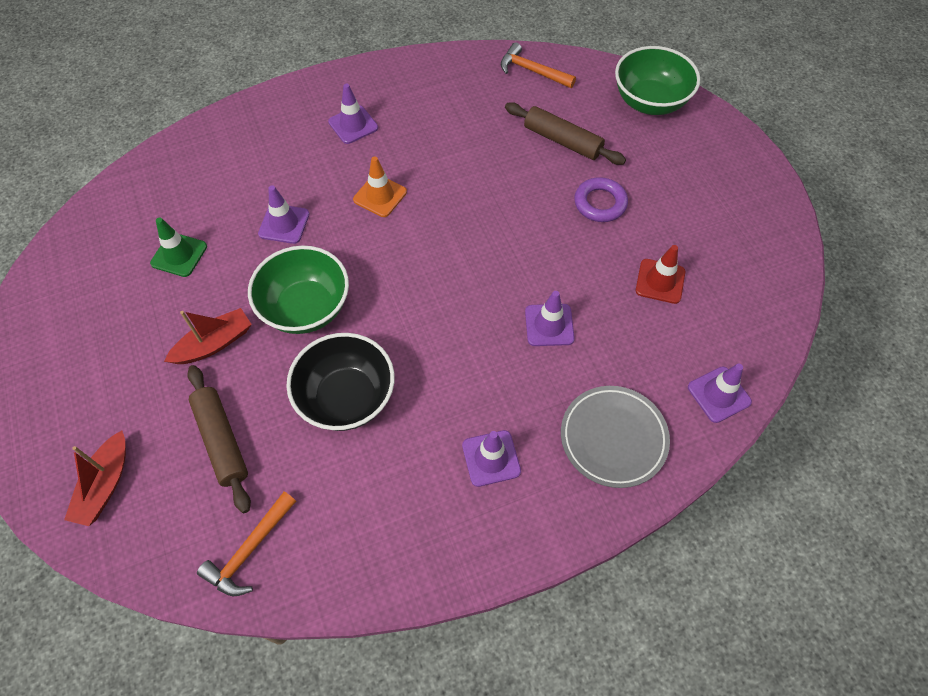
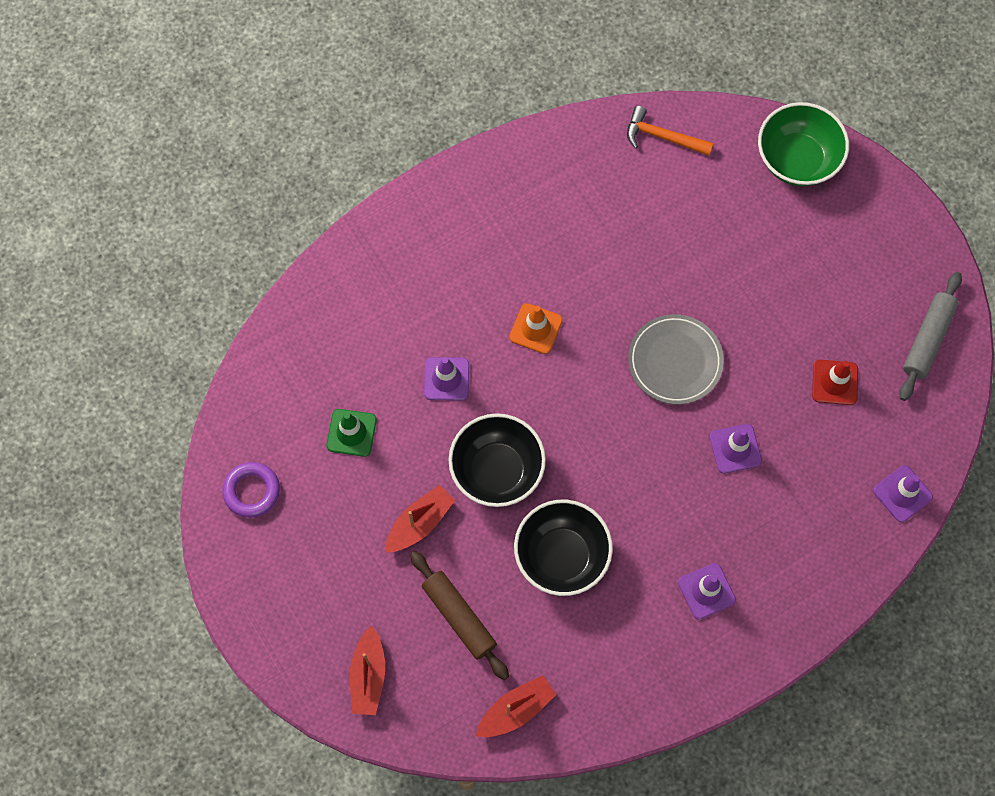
camera: 10 degrees left, 10 degrees up
orange hammer [197,492,296,596] -> red boat [476,676,556,737]
green bowl [248,246,349,334] -> black bowl [448,413,546,507]
purple traffic cone [328,83,378,144] -> none
brown rolling pin [505,102,626,165] -> none
grey plate [561,386,670,488] -> grey plate moved to [628,314,724,405]
purple ring [574,177,628,222] -> purple ring moved to [222,462,280,518]
none -> grey rolling pin [899,272,962,401]

